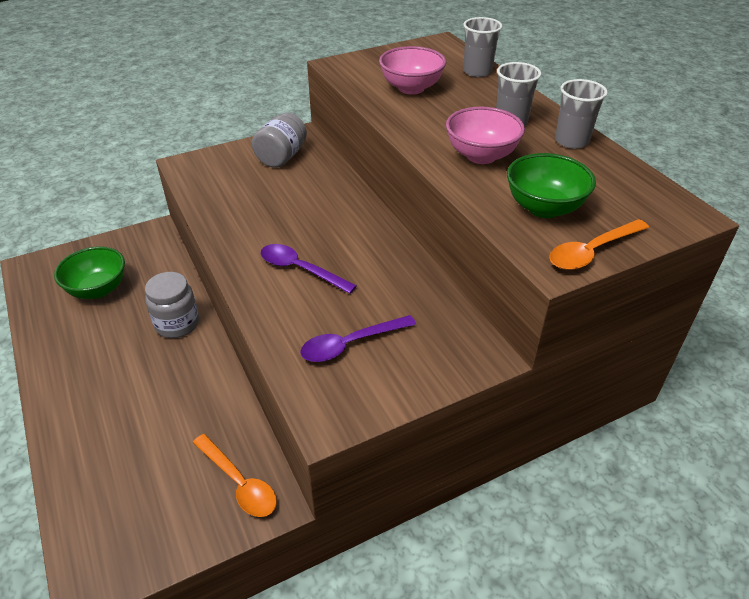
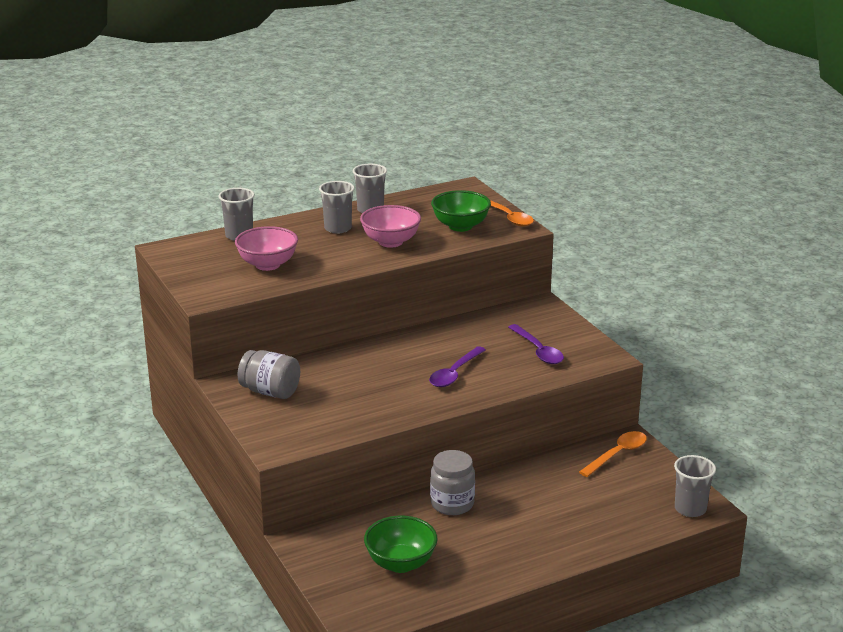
camera: 90 degrees left, 15 degrees down
none -> grey cup [674,455,716,517]

